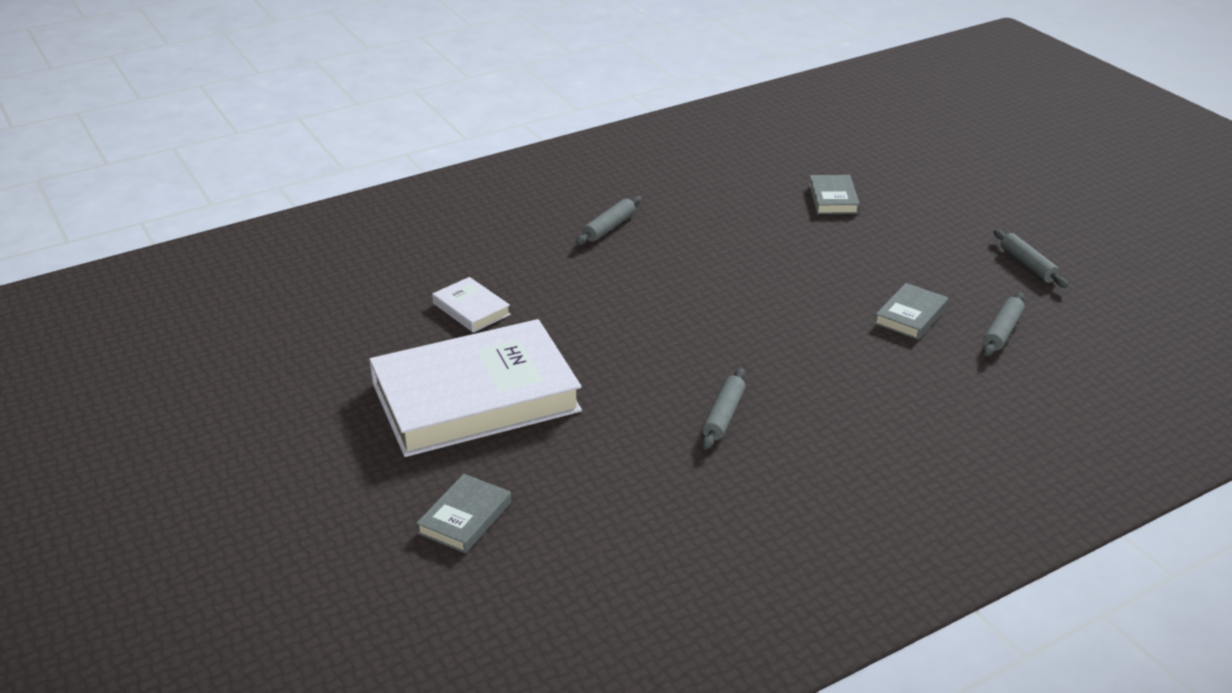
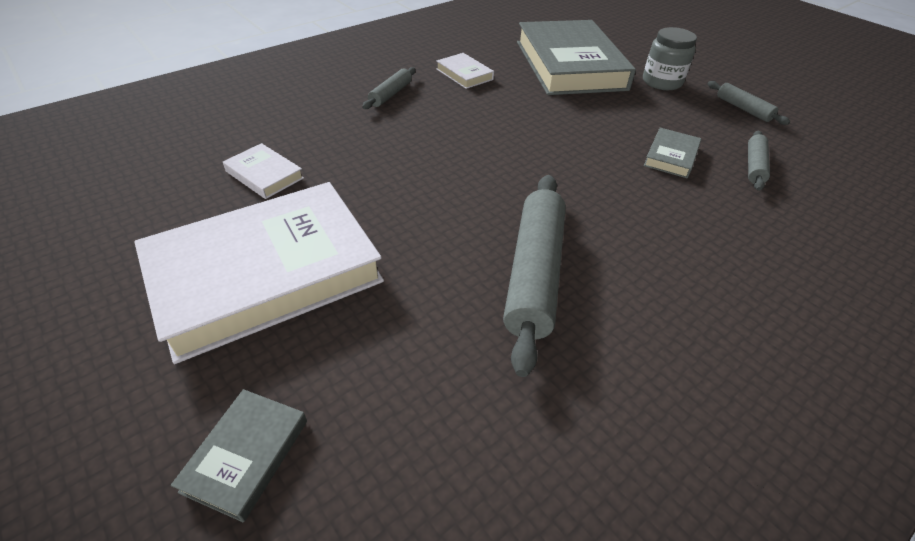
camera: 10 degrees left, 10 degrees up
grey rolling pin [702,368,745,449] -> grey rolling pin [503,175,566,377], size x1.95
grey book [809,175,860,214] -> grey book [517,20,636,95], size x2.43
none -> white book [436,53,494,89]
none -> grey jar [643,27,697,90]

